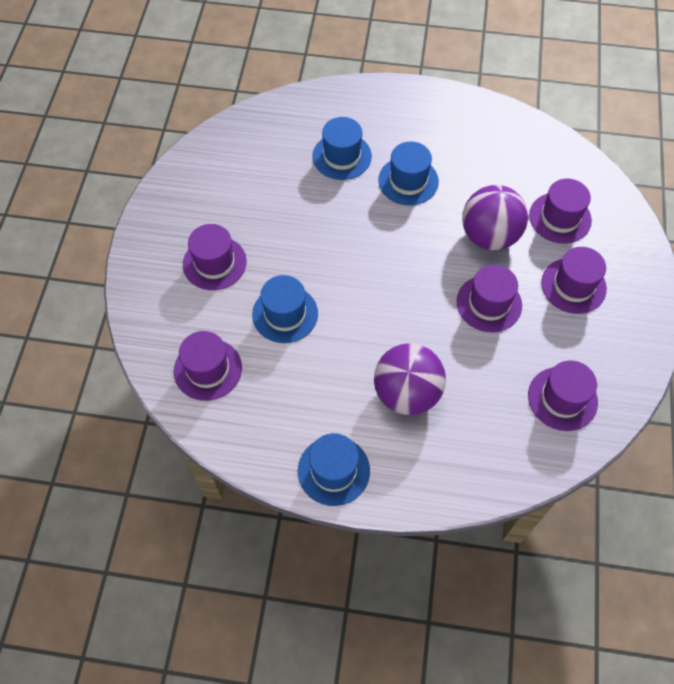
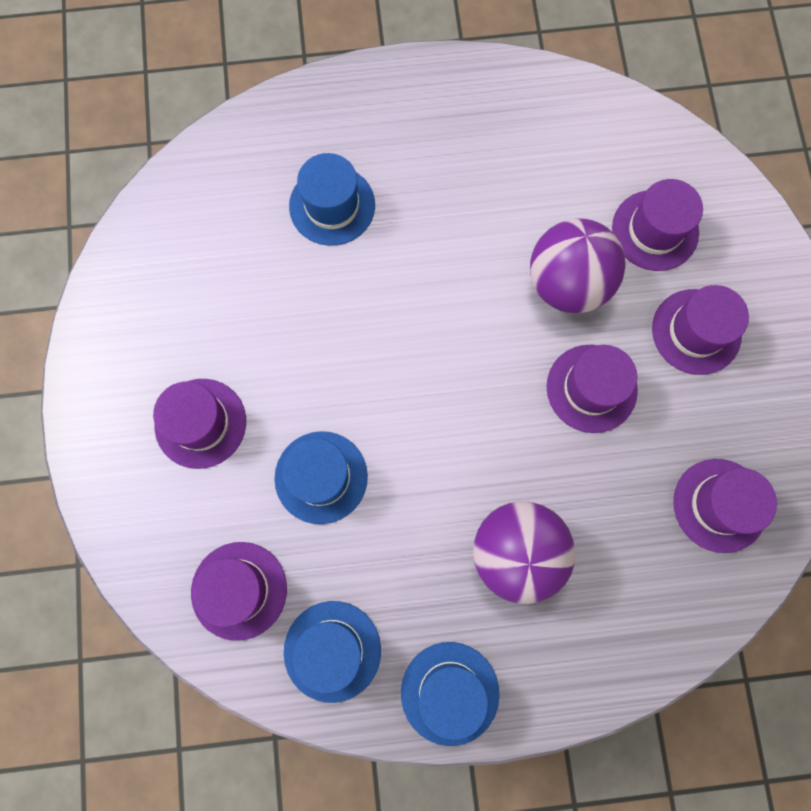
camera: 15 degrees left, 15 degrees up
blue hat [378,141,439,205] -> blue hat moved to [284,601,381,703]

